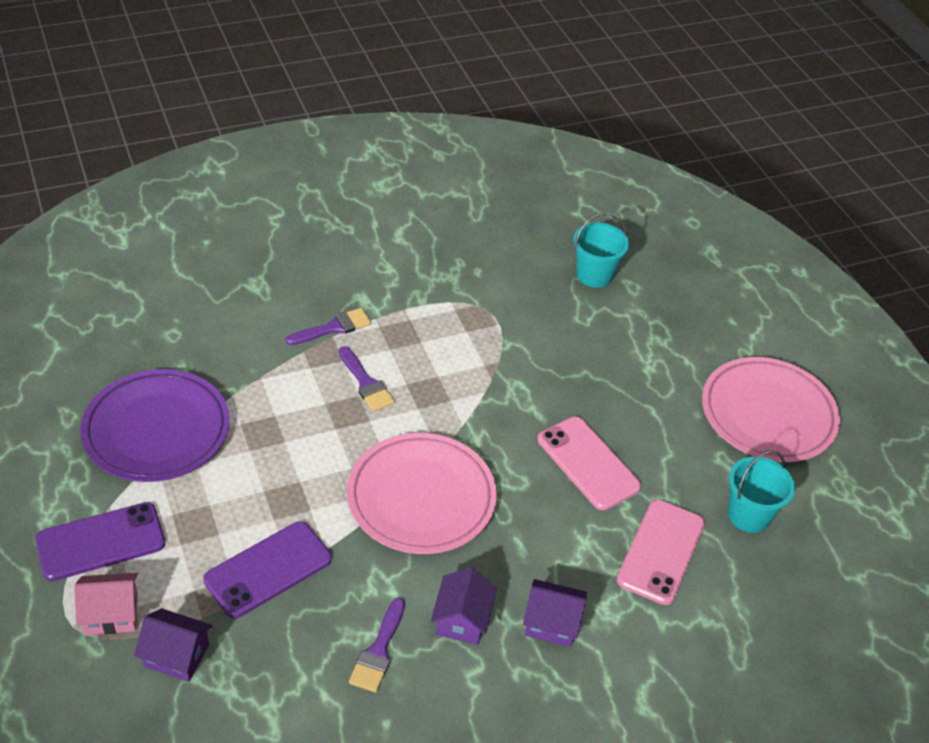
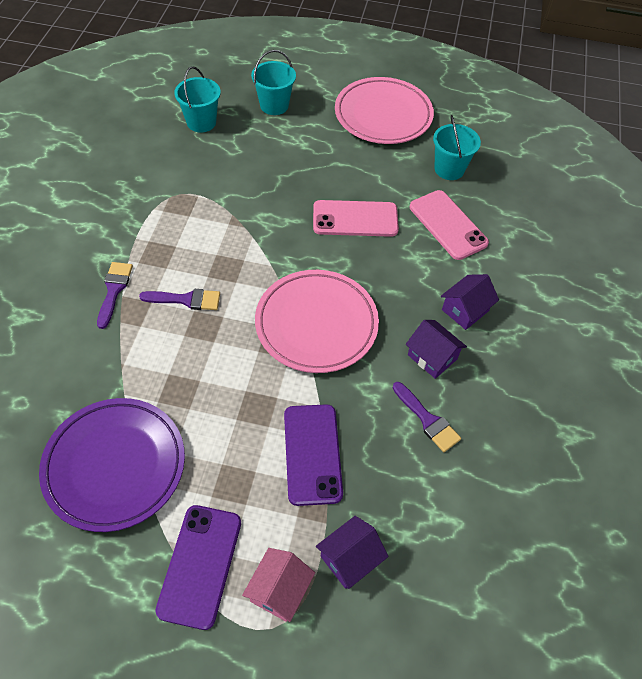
camera: 55 degrees left, 10 degrees up
none -> turquoise bucket [251,50,296,115]

